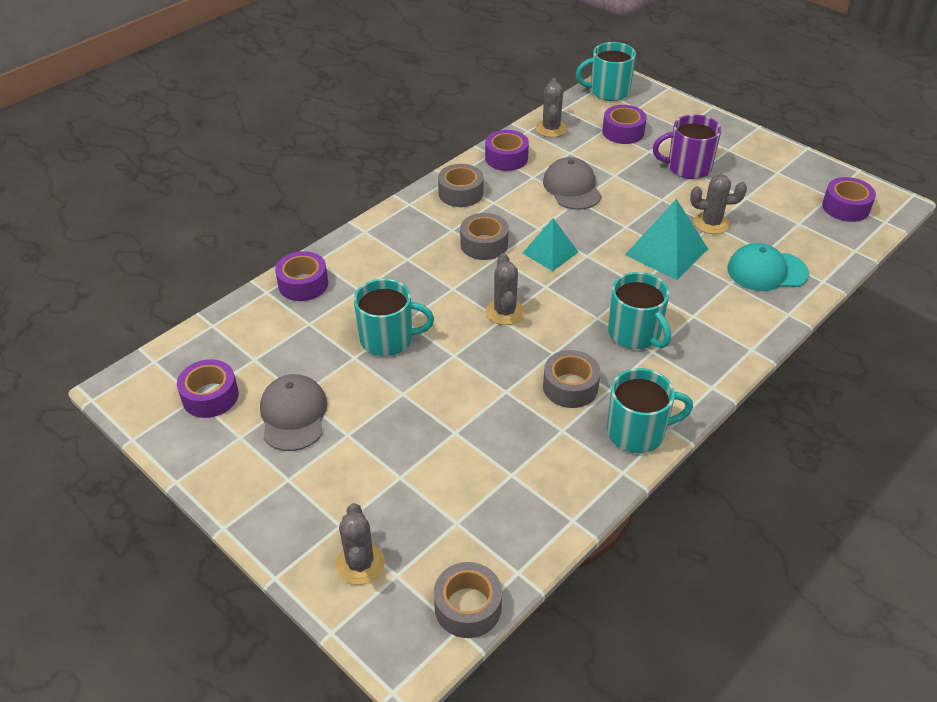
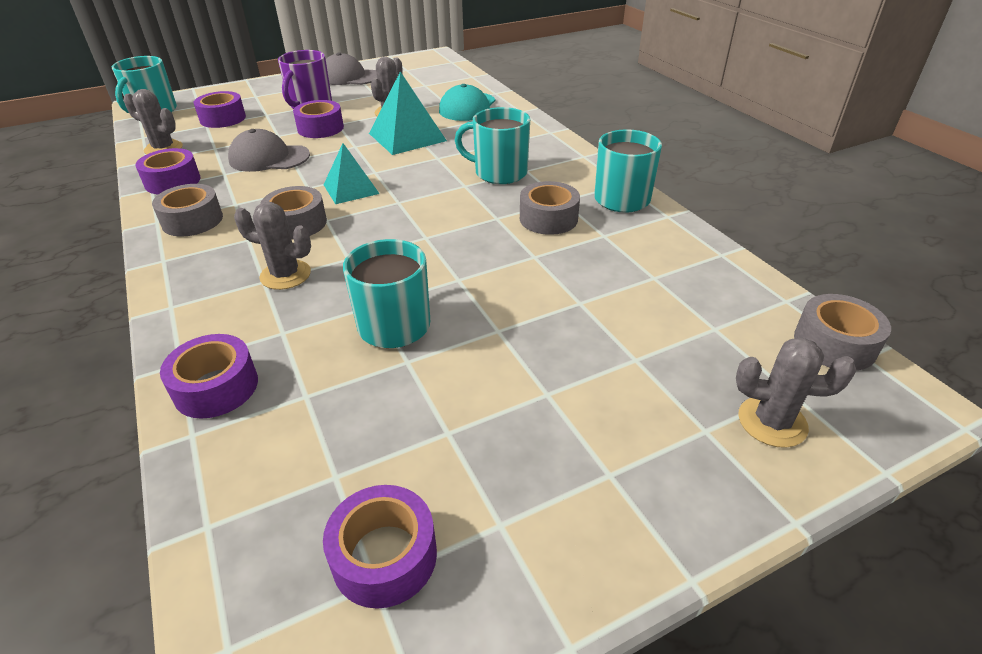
camera: 70 degrees left, 5 degrees down
grey cap [260,374,327,451] -> grey cap moved to [326,52,377,85]
grey cactus [486,253,525,325] -> grey cactus moved to [234,202,311,290]
turquoise mug [608,272,671,349] -> turquoise mug turned 150 degrees counterclockwise [455,107,530,184]
purple tape [822,177,876,222] -> purple tape moved to [293,100,344,138]

